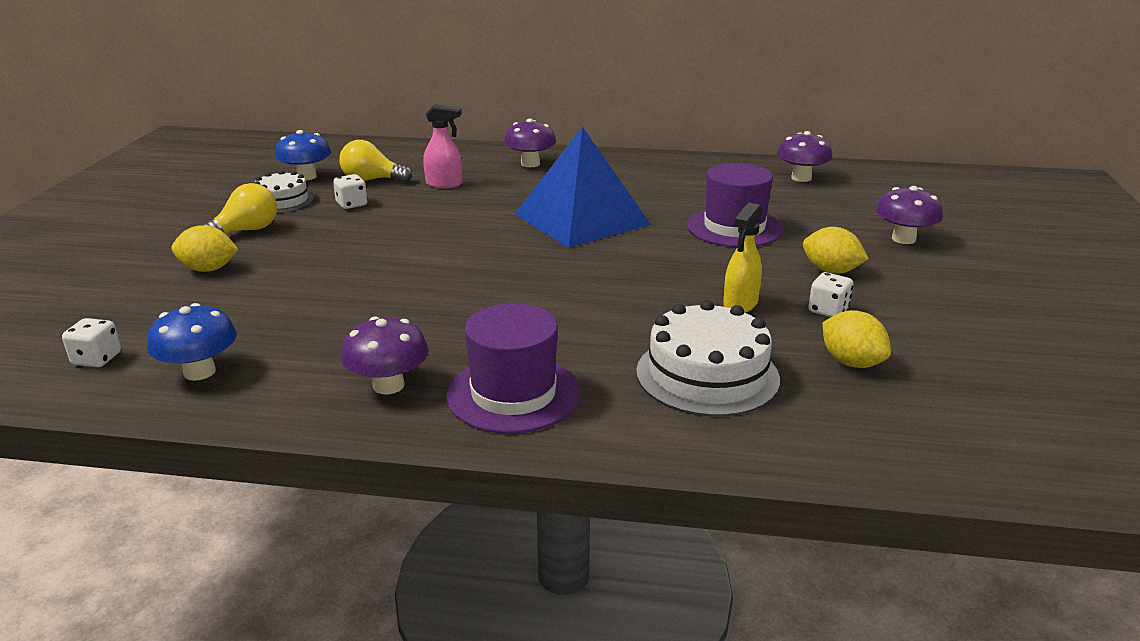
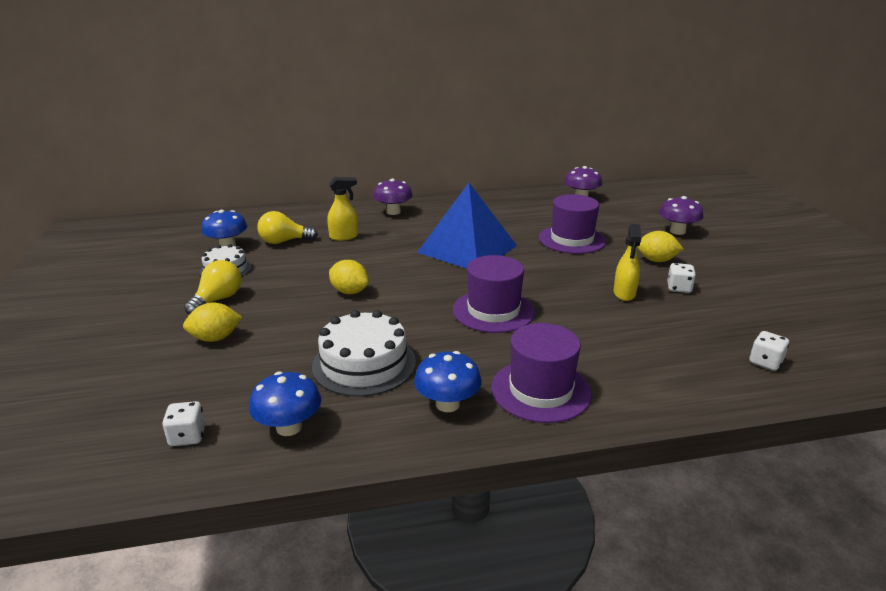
camera: 20 degrees left, 0 degrees up
white dice [333,174,367,209] -> white dice moved to [749,331,789,371]
purple mushroom [341,316,429,394] -> blue mushroom [414,351,482,412]
pink spray bottle [423,104,462,188] -> yellow spray bottle [327,177,358,241]
white cake [636,300,780,417] -> white cake moved to [312,310,416,397]
yellow lemon [823,310,891,368] -> yellow lemon moved to [329,260,369,294]
none -> purple hat [453,255,535,333]

